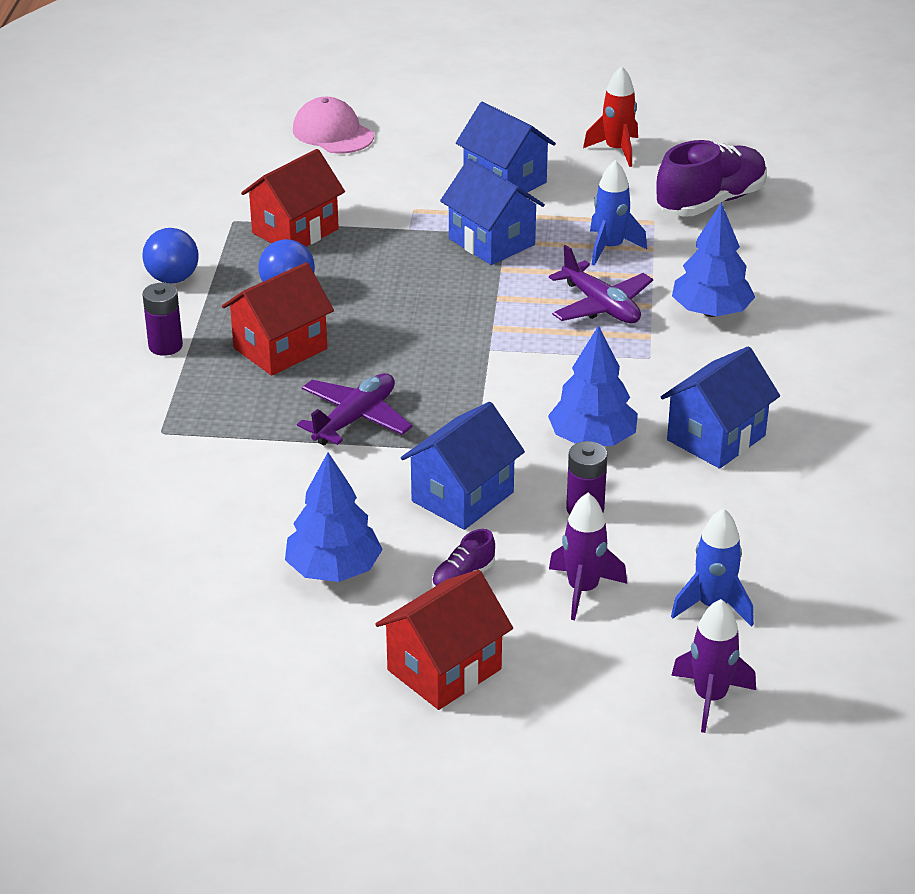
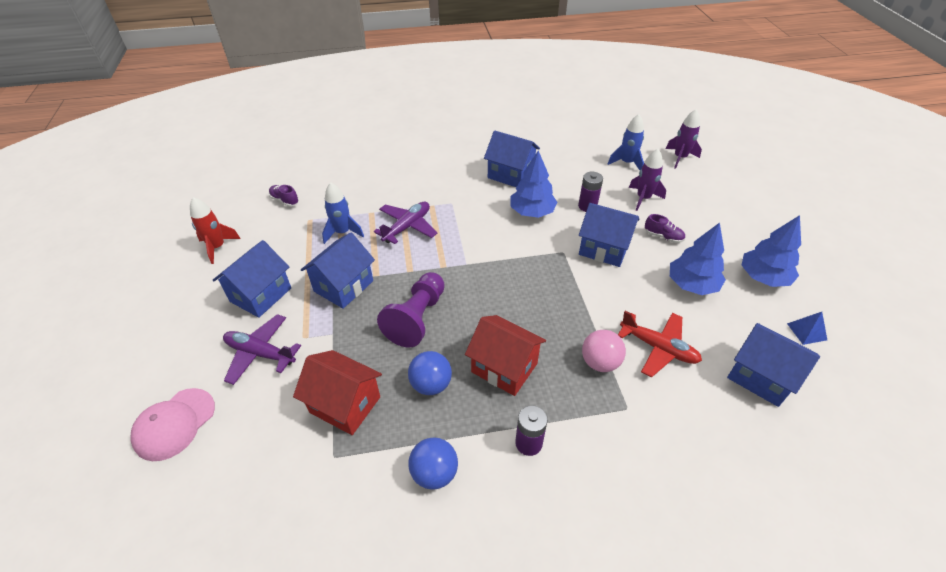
camera: 105 degrees left, 10 degrees up
purple plane [297,373,413,445] -> purple plane moved to [223,314,301,385]
red house [375,570,513,710] -> none
purple shoe [656,140,767,216] -> purple shoe [269,185,299,206], size x0.46
blue tree [672,202,755,317] -> blue tree moved to [742,215,801,287]
none -> purple pawn [377,272,445,347]
none -> pink ball [582,330,626,372]
none -> red plane [618,311,702,377]
none -> blue house [727,323,820,407]
none -> blue pyramid [787,312,827,345]

